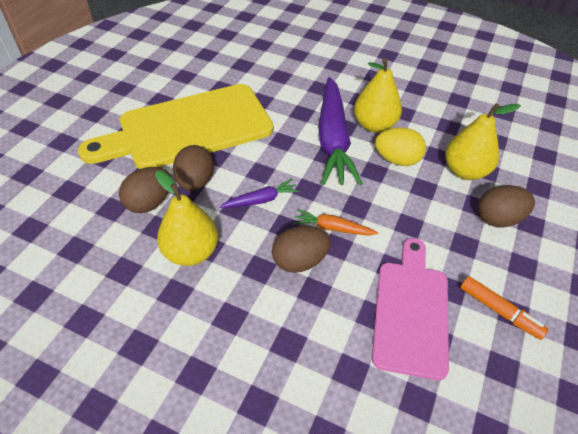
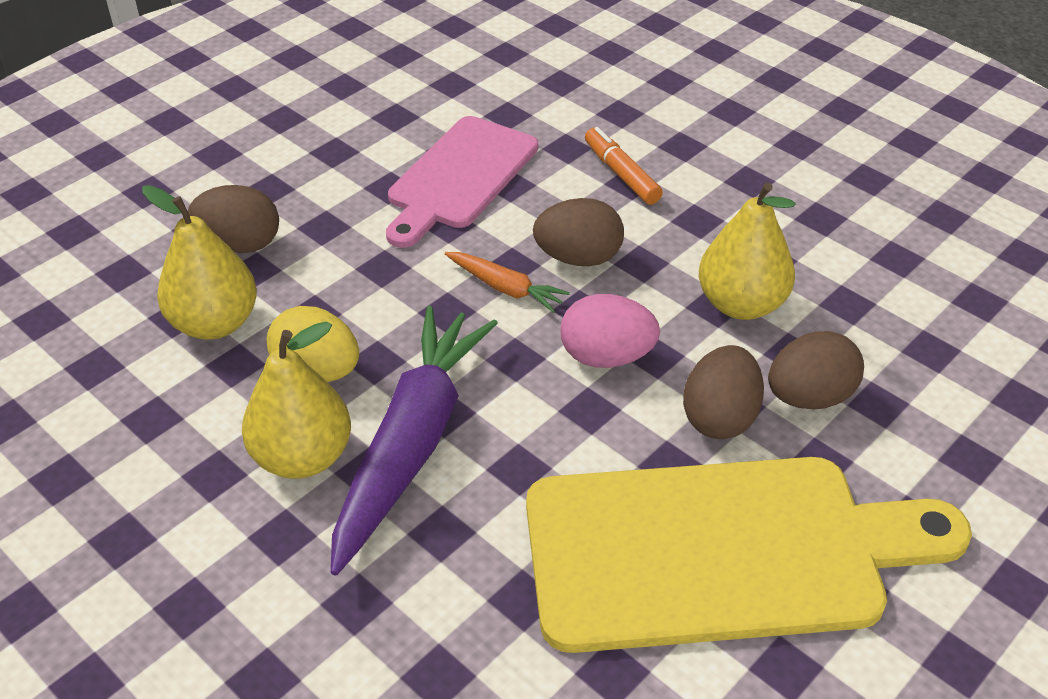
camera: 160 degrees left, 5 degrees down
purple carrot [220,179,299,208] -> pink egg [560,294,660,368]
orange marker [460,276,549,340] -> orange marker moved to [585,127,663,205]

